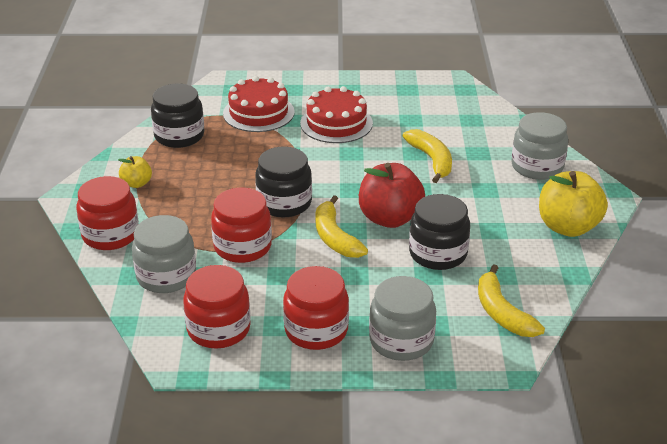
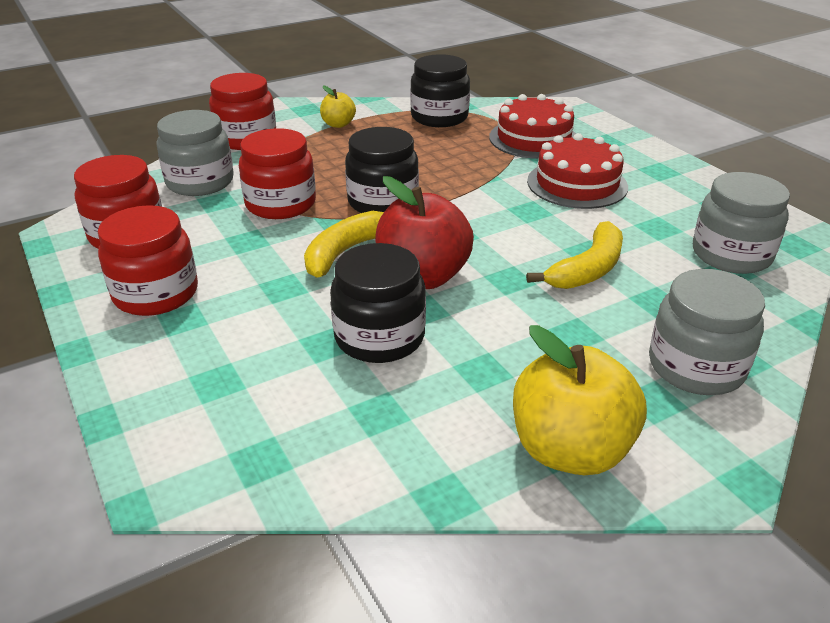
camera: 60 degrees right, 0 degrees up
grey jar [369,276,436,361] -> grey jar moved to [693,172,790,274]
yellow banana [478,264,545,337] -> none

